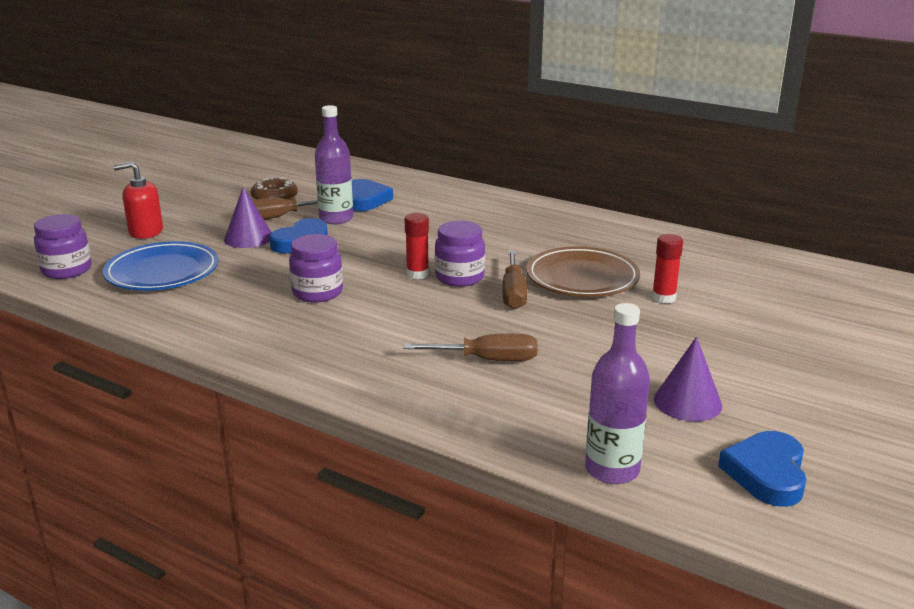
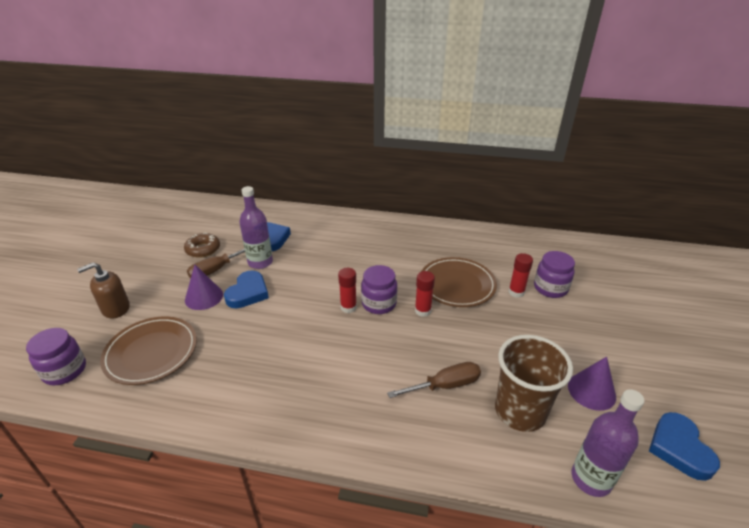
camera: 20 degrees left, 10 degrees up
blue plate [103,241,219,291] -> brown plate [100,316,197,385]
red soap dispenser [113,162,163,239] -> brown soap dispenser [77,262,130,319]
purple jar [289,234,343,302] -> purple jar moved to [534,251,575,298]
brown screwdriver [502,250,527,309] -> red glue stick [415,271,435,317]
none -> brown cup [495,335,573,432]

